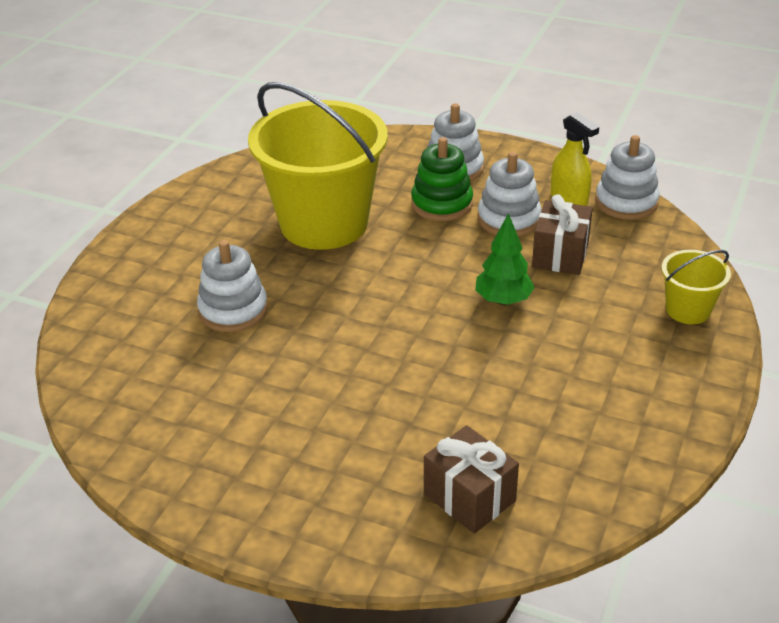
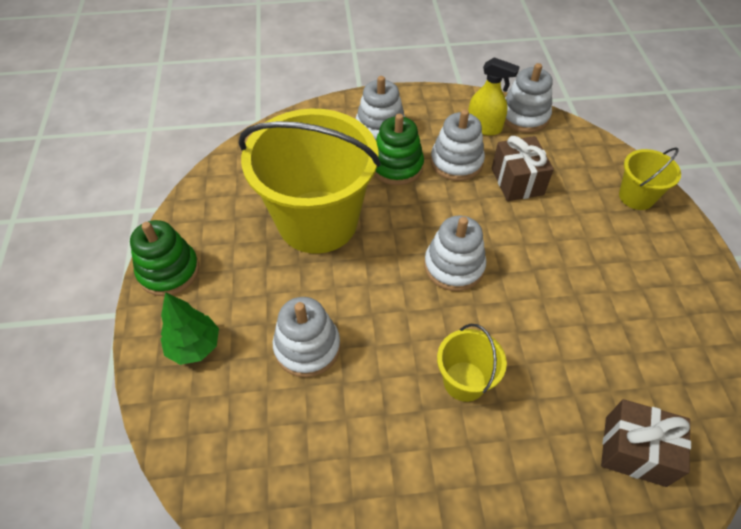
camera: 30 degrees left, 15 degrees up
green tree [475,213,535,305] -> green tree moved to [161,292,219,365]
none -> green stacking toy [130,220,199,296]
none -> white stacking toy [424,216,486,291]
none -> yellow bucket [437,324,507,402]

